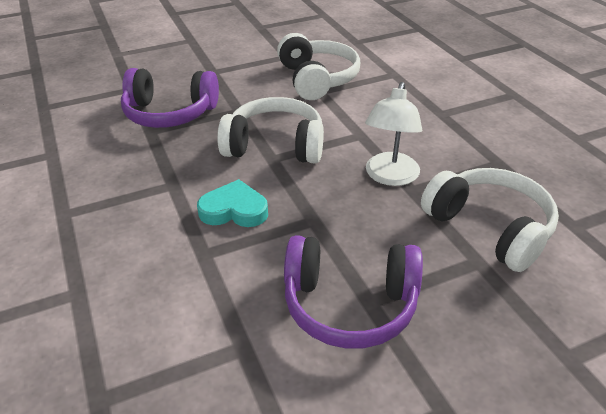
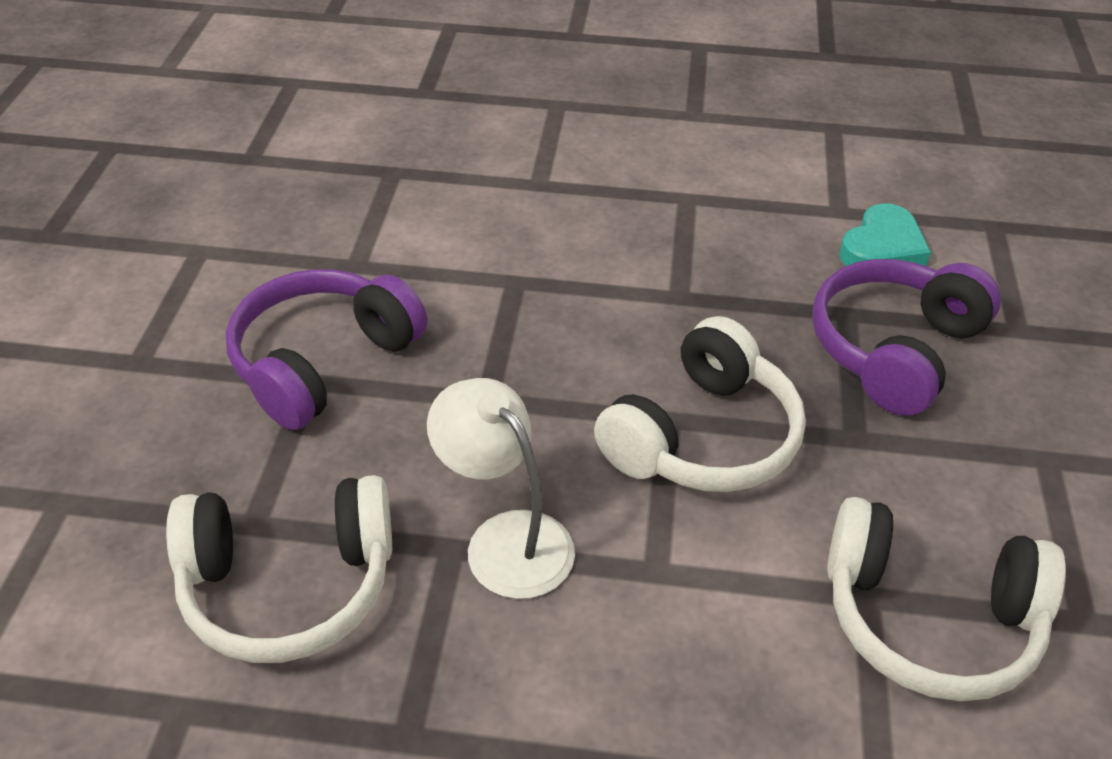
camera: 120 degrees right, 5 degrees up
turquoise heart [197,179,268,227] -> turquoise heart moved to [839,203,931,267]

